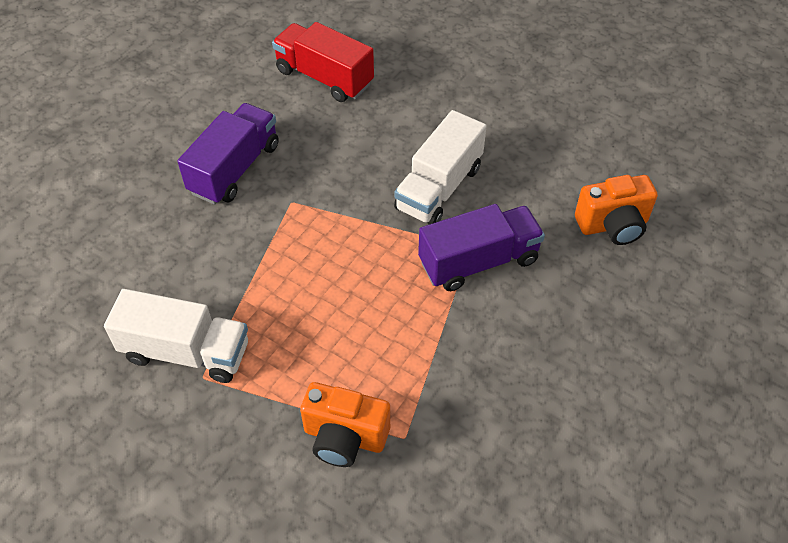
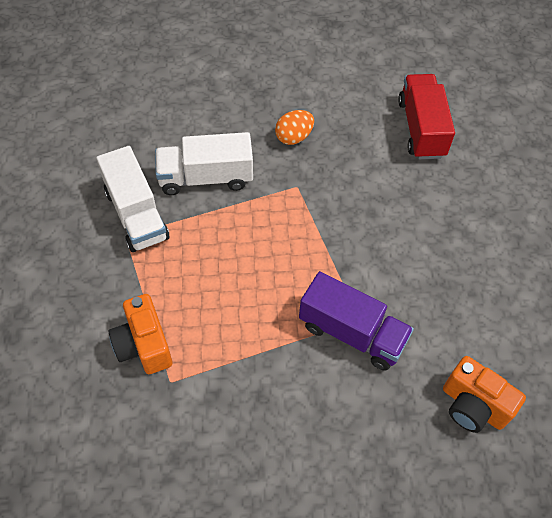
camera: 50 degrees right, 5 degrees up
purple truck [177,103,279,205] -> orange egg [275,110,314,145]
white truck [394,110,487,225] -> white truck moved to [155,132,253,195]

